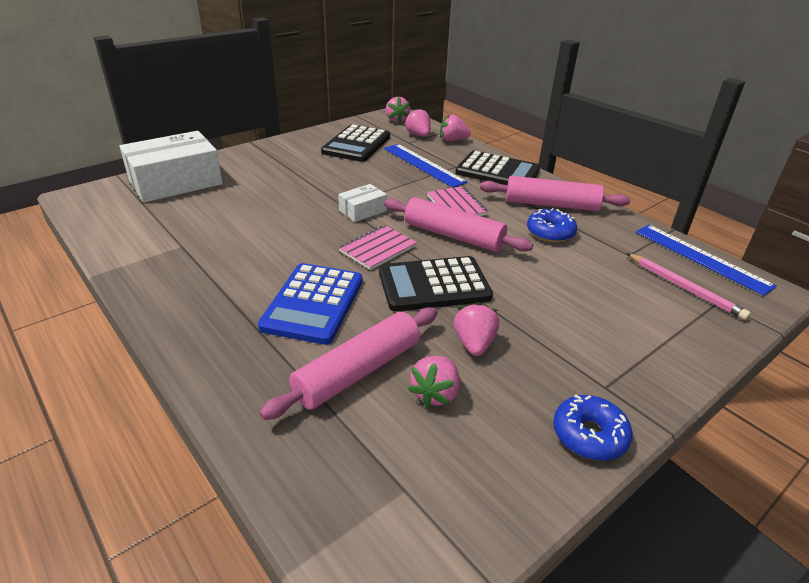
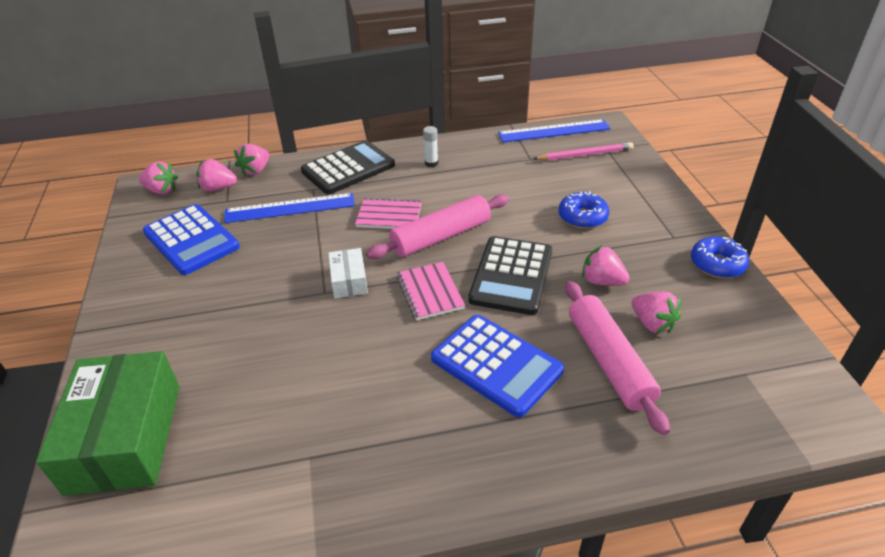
camera: 60 degrees left, 5 degrees up
white box [119,131,223,203] -> green box [36,351,180,496]
black calculator [321,124,390,162] -> blue calculator [143,204,240,275]
pink rolling pin [480,176,630,211] -> white glue stick [423,126,438,167]
blue donut [527,208,577,243] -> blue donut moved to [558,191,609,229]

